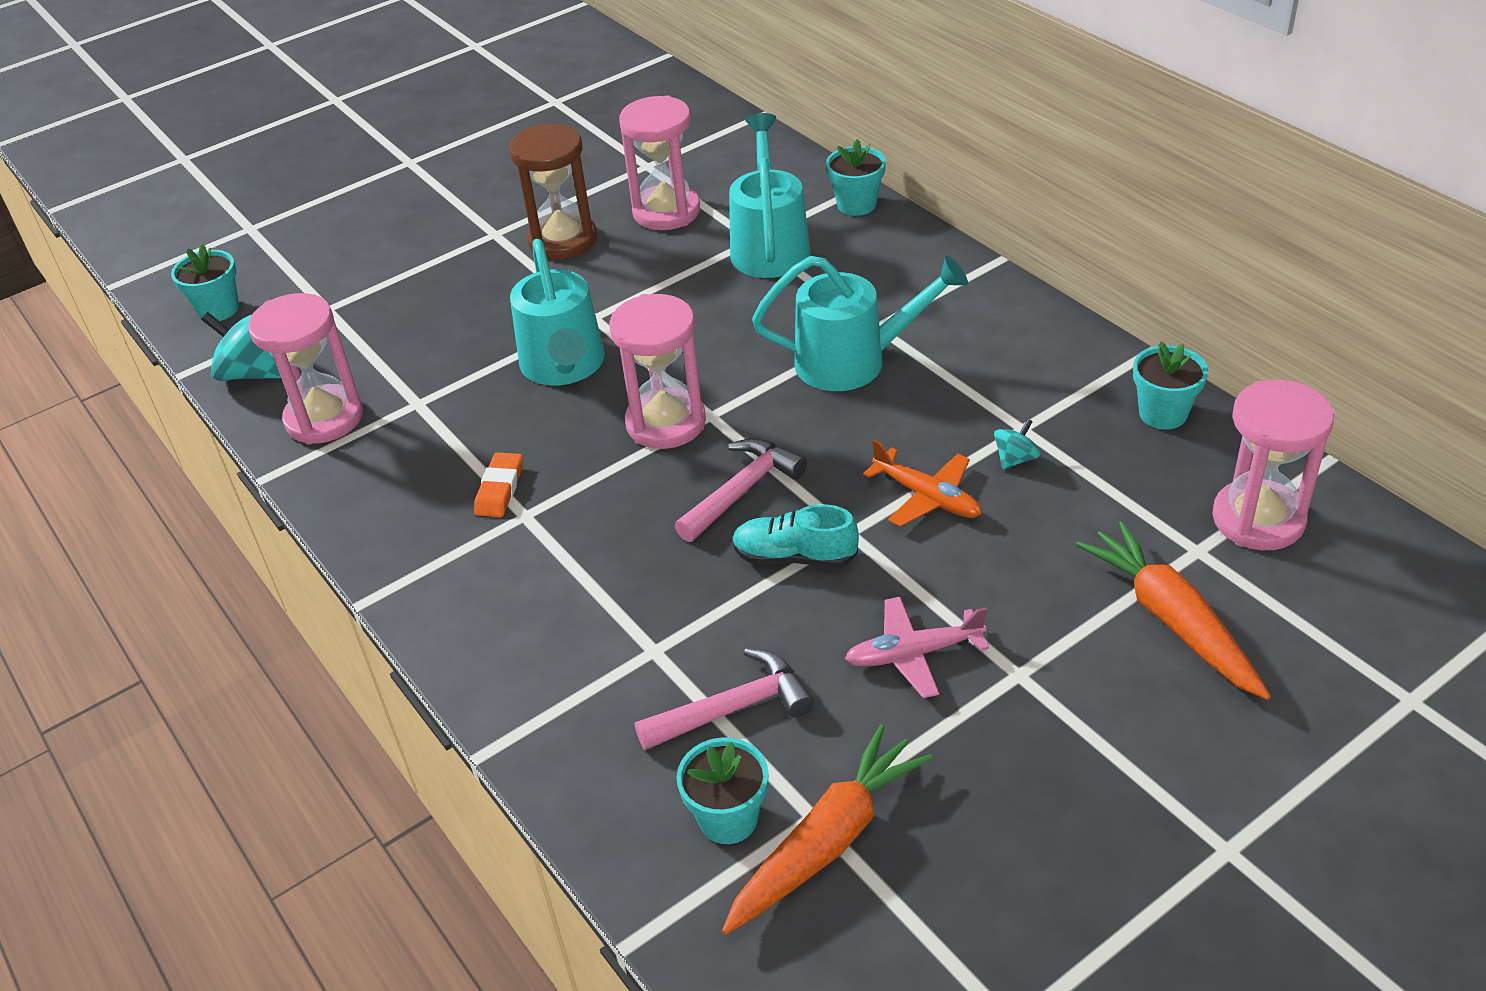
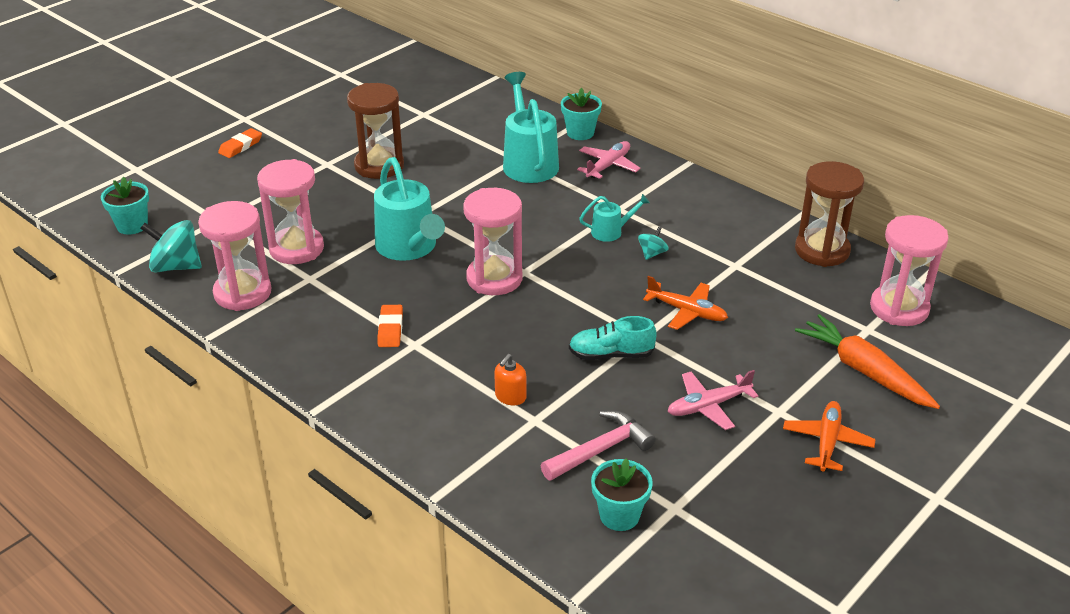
camera: 15 degrees left, 5 degrees down
pink hourglass [619,95,700,230] -> pink hourglass moved to [257,159,324,264]
pink hammer [674,438,807,542] -> none
orange carrot [722,724,933,935] -> none
turquoise watering can [752,256,968,391] -> turquoise watering can [579,194,650,242], size x0.50
turquoise spinning top [994,419,1040,470] -> turquoise spinning top moved to [638,226,669,260]
turquoise flower pot [1133,342,1208,429] -> brown hourglass [795,161,864,267]
none -> orange eraser [218,128,262,158]
none -> orange soap dispenser [494,354,527,405]
none -> pink plane [577,141,640,179]
none -> orange plane [783,401,876,472]

